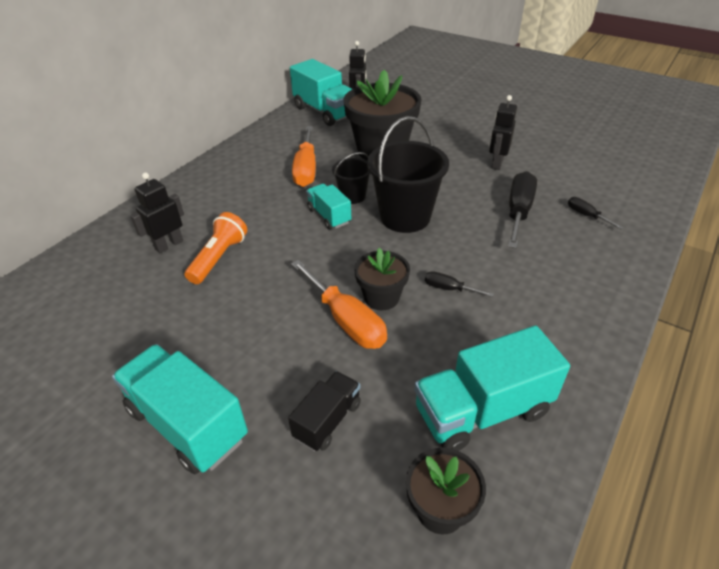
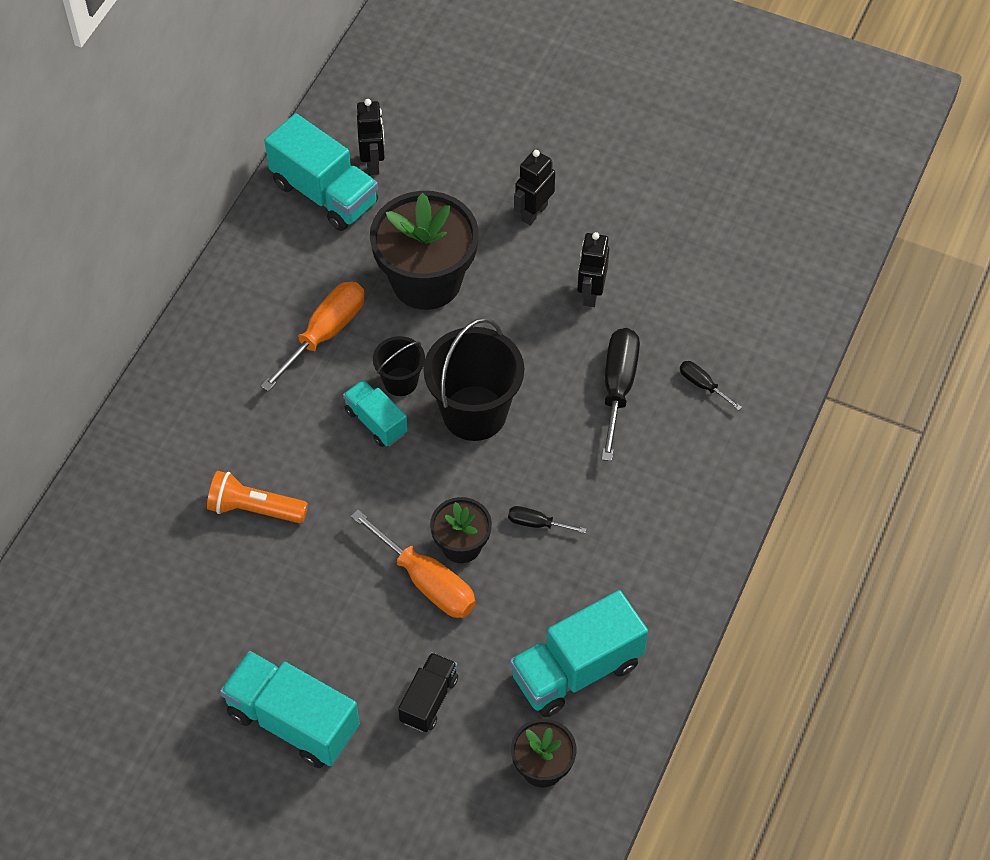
camera: 10 degrees left, 15 degrees up
black robot [130,172,184,253] -> black robot moved to [514,150,555,225]
orange flashlight [185,212,247,284] -> orange flashlight turned 90 degrees counterclockwise [207,471,308,523]
orange screwdriver [292,126,316,187] -> orange screwdriver turned 135 degrees counterclockwise [261,281,365,392]

